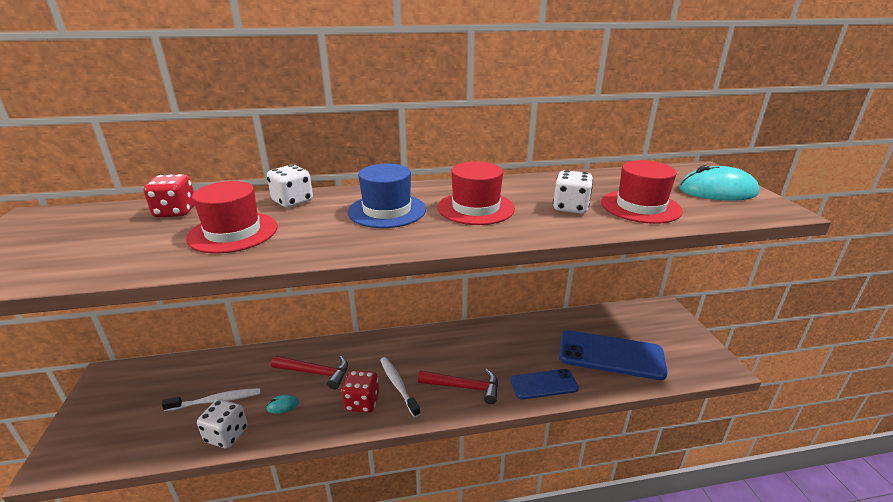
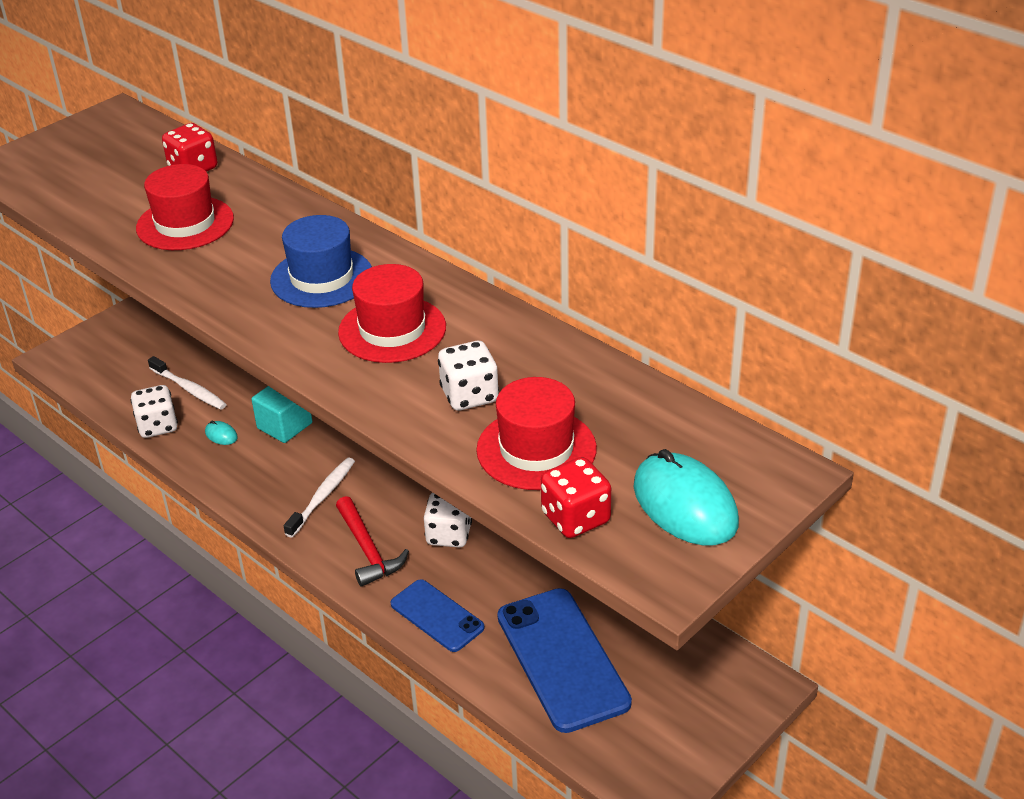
camera: 55 degrees right, 10 degrees up
white dice [267,164,313,208] -> white dice moved to [424,493,472,547]
red hammer [271,356,348,389] -> turquoise cube [251,386,312,443]
red dice [341,370,379,413] -> red dice moved to [541,457,611,538]

